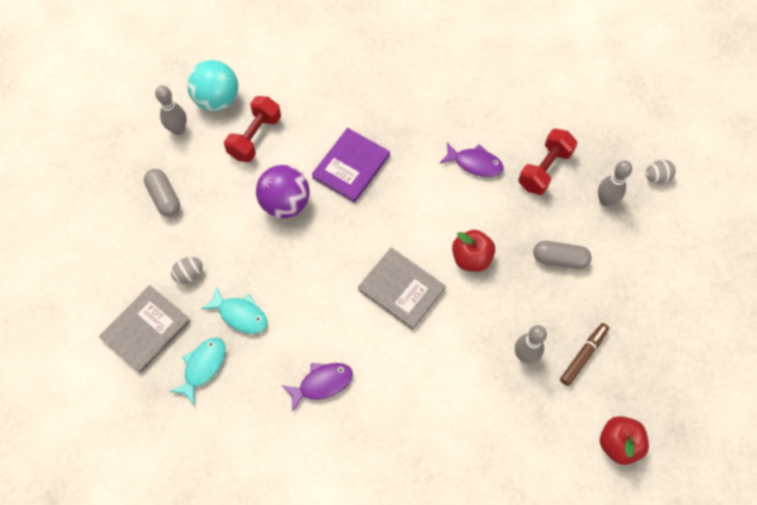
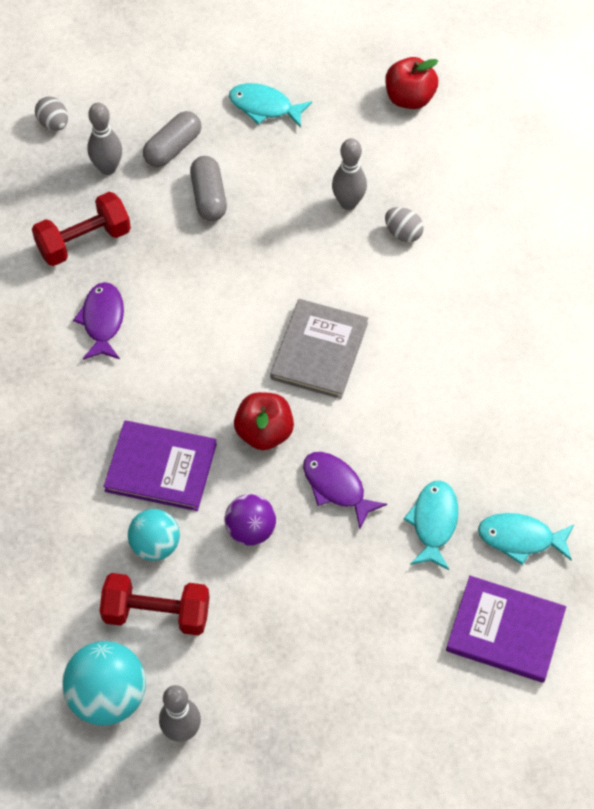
camera: 110 degrees left, 5 degrees down
grey book [99,285,191,373] -> purple book [446,576,566,683]
grey capsule [144,169,180,217] -> grey capsule moved to [143,111,201,167]
grey egg [171,257,203,284] -> grey egg moved to [385,207,424,243]
purple ball [256,165,310,218] -> purple ball [225,494,276,546], size x0.66
purple fish [282,363,353,412] -> purple fish moved to [303,452,387,528]
red apple [452,230,495,272] -> red apple moved to [234,392,294,450]
red dumbbell [518,129,578,195] -> red dumbbell turned 45 degrees counterclockwise [32,192,131,266]
brown marker [560,323,609,386] -> none
none -> turquoise ball [128,509,180,561]
none -> turquoise fish [229,83,312,128]

